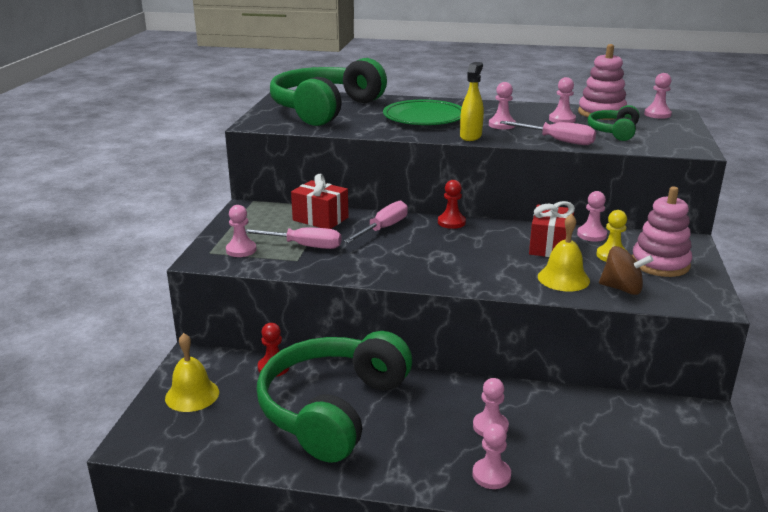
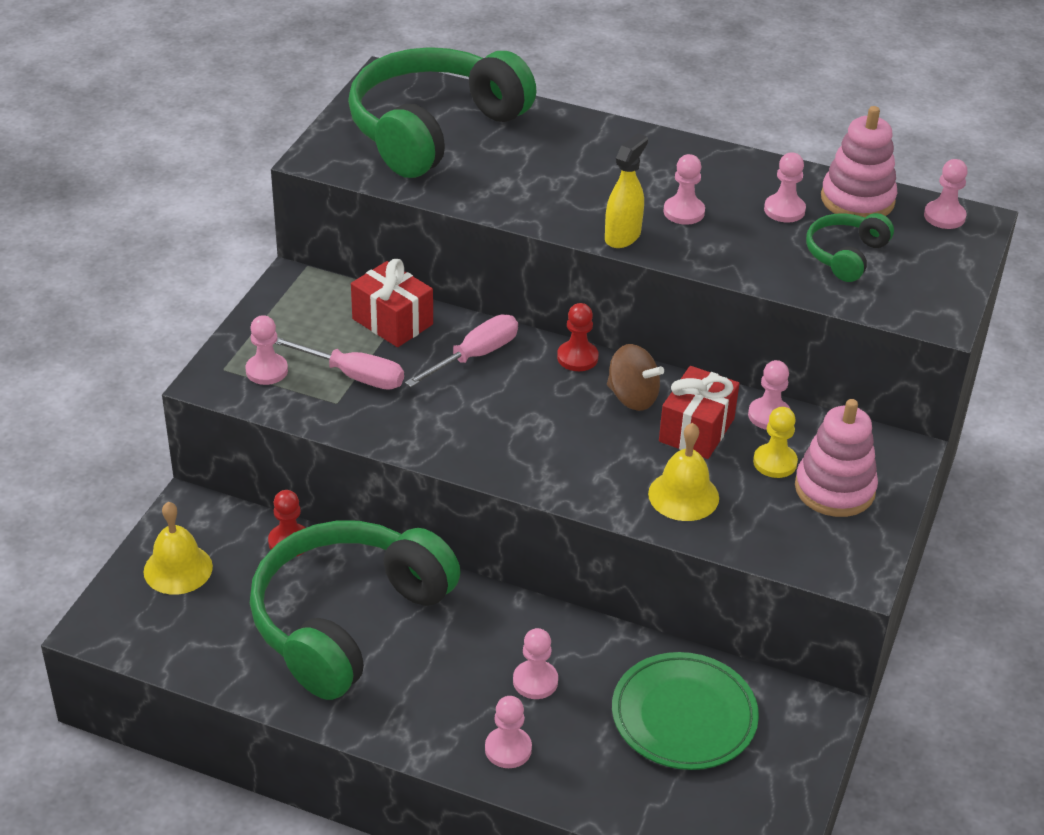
camera: 10 degrees right, 15 degrees up
green plate [383,100,462,125] -> green plate moved to [612,652,759,770]
pink screwdriver [500,121,596,145] -> none
brown spinning top [599,246,653,295] -> brown spinning top moved to [607,344,664,411]

